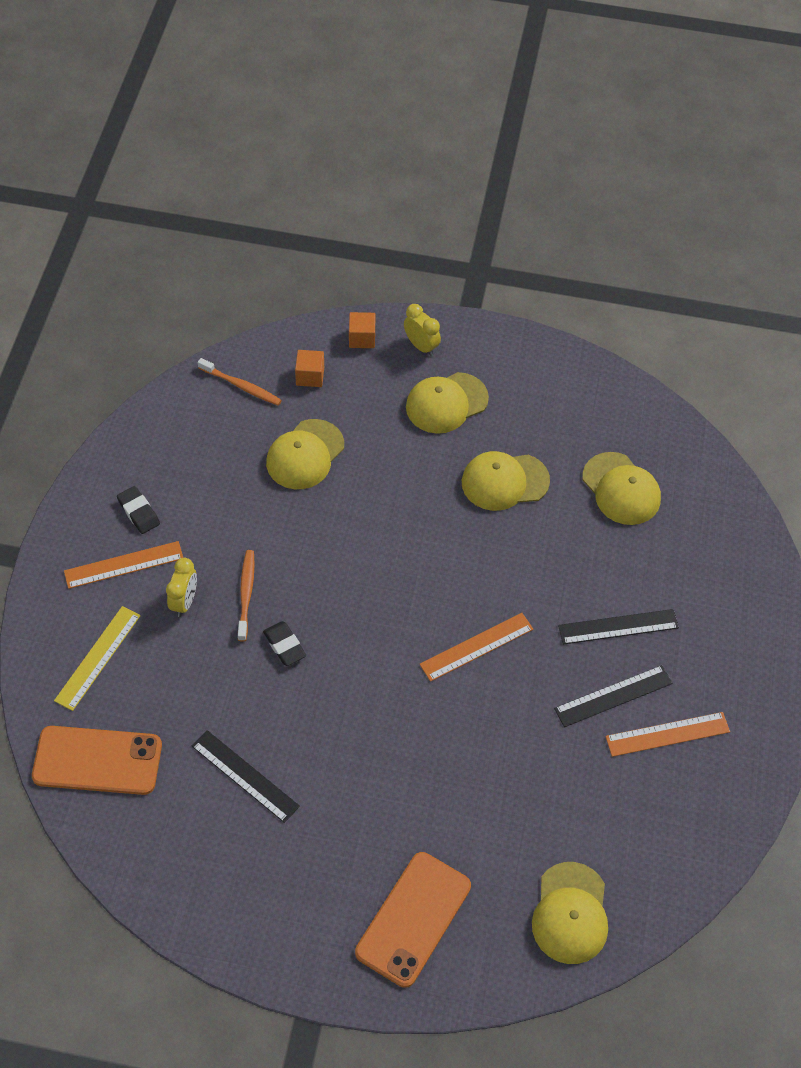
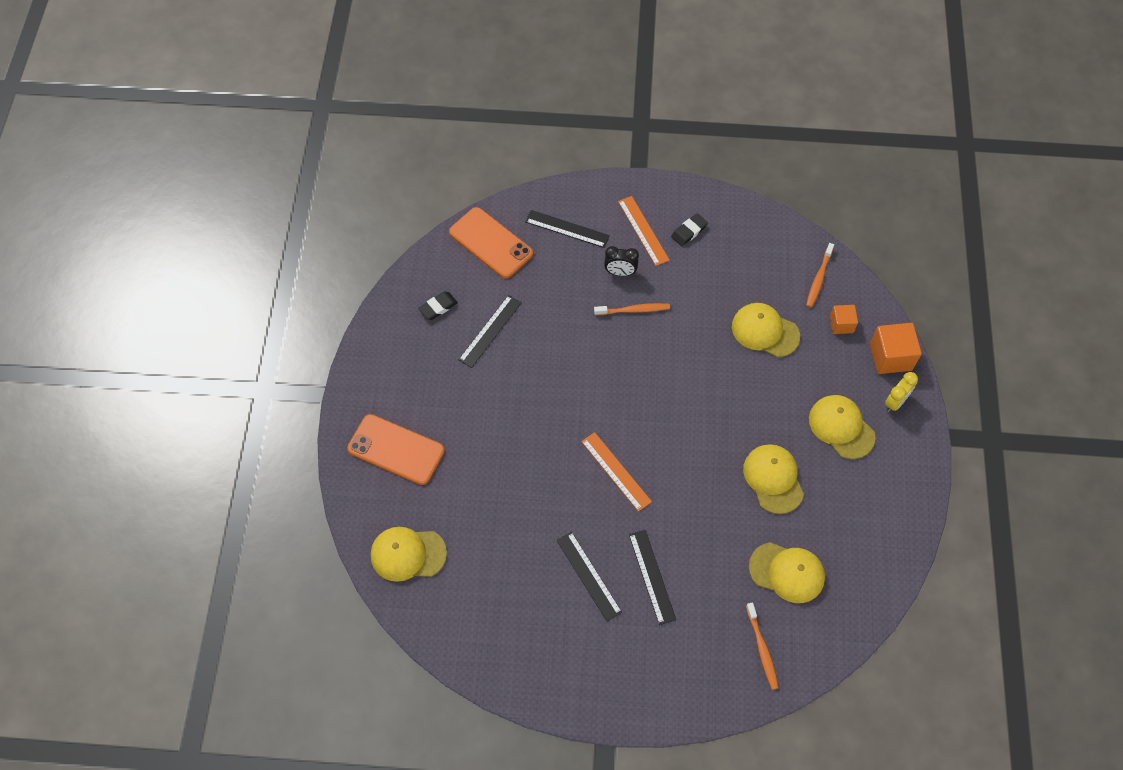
camera: 85 degrees right, 5 degrees up
orange phone [32,726,162,795] -> orange phone turned 45 degrees counterclockwise [449,207,533,278]
yellow ruler [54,606,141,711] -> black ruler [525,210,610,248]
yellow clock [166,558,197,617] -> black clock [604,246,639,276]
black eraser [263,621,306,666] -> black eraser moved to [418,291,458,320]
orange cube [349,312,375,348] -> orange cube [870,323,922,374], size x1.68
yellow cap [582,452,661,525] -> yellow cap turned 120 degrees counterclockwise [749,542,825,603]
orange ruler [605,712,730,757] -> none
none -> orange toothbrush [746,603,779,690]

